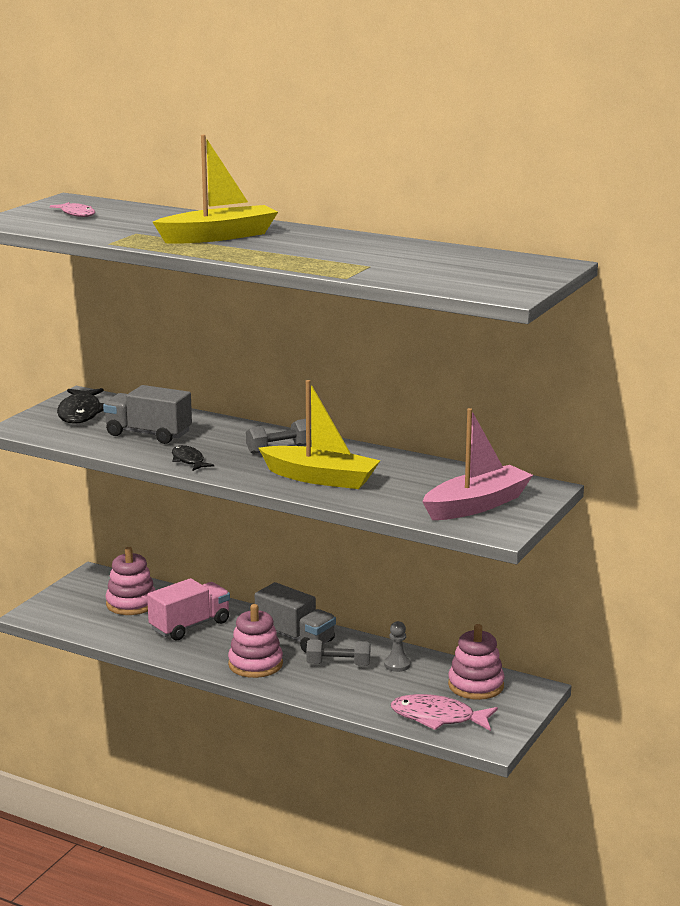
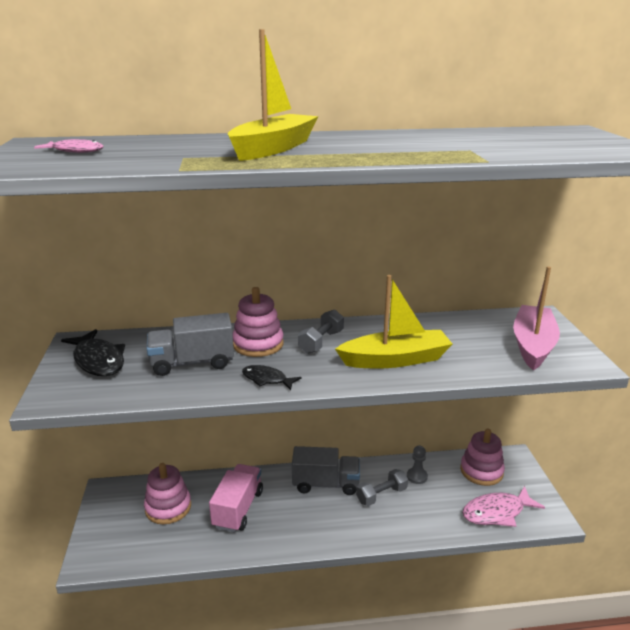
camera: 35 degrees left, 5 degrees up
pink stacking toy [228,604,283,678] -> pink stacking toy moved to [233,287,284,357]

